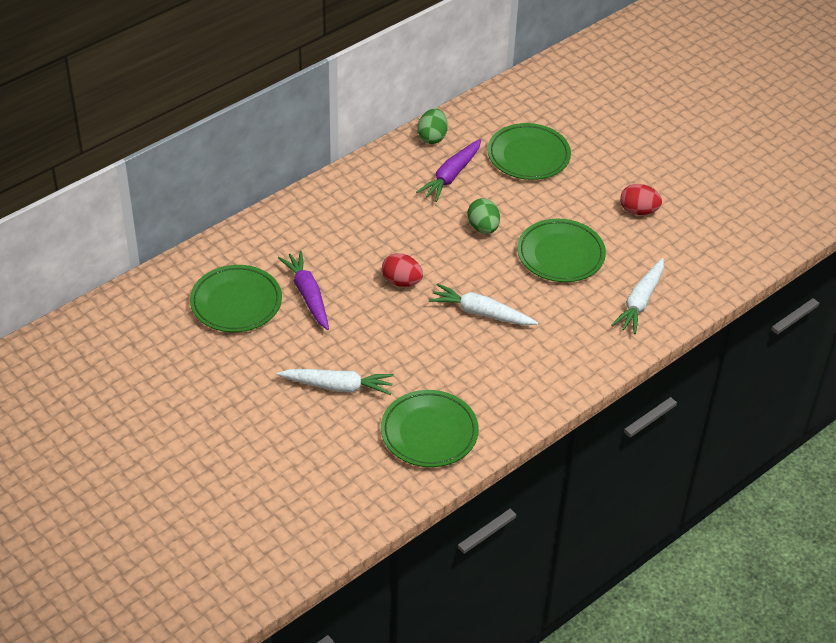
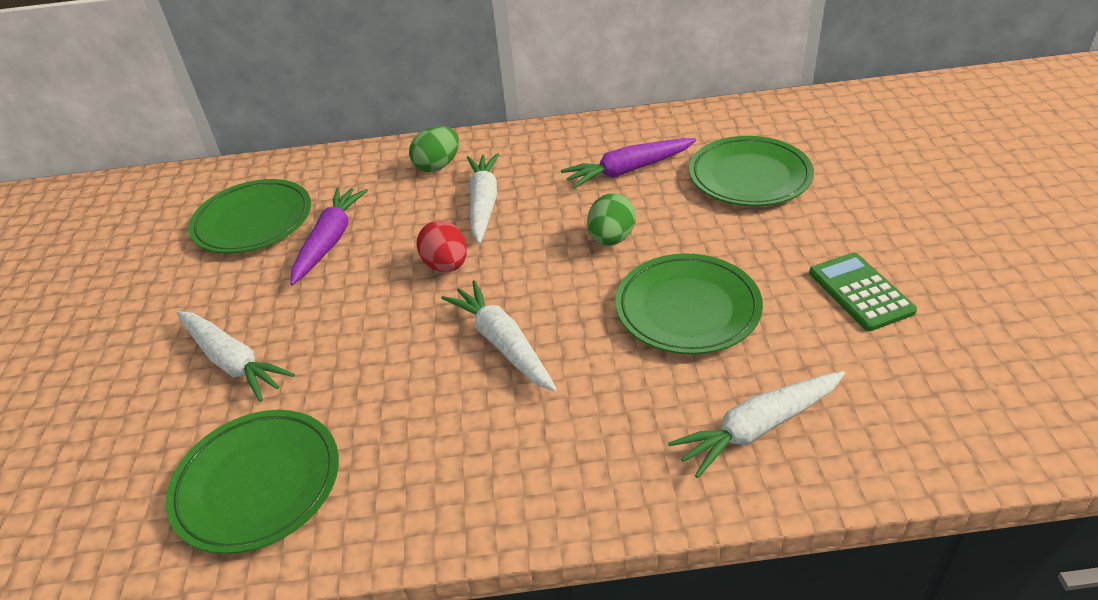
camera: 40 degrees right, 5 degrees down
green egg [418,109,448,144] -> green egg moved to [409,126,459,172]
red egg [620,184,662,215] -> green calculator [809,252,917,331]
none -> white carrot [467,153,499,244]

